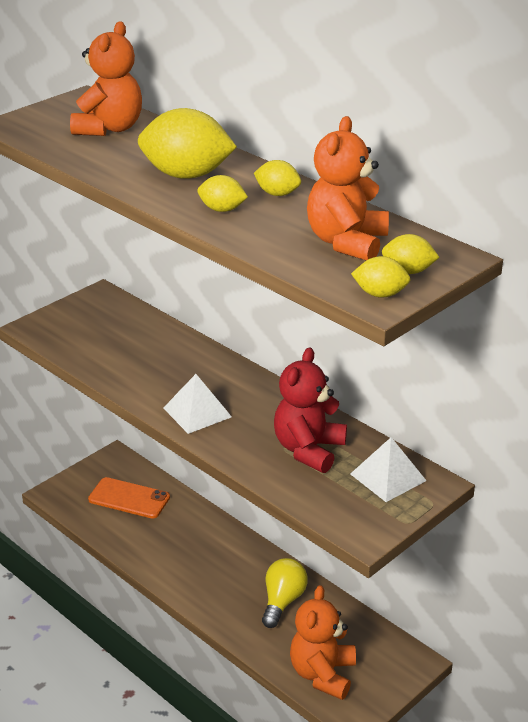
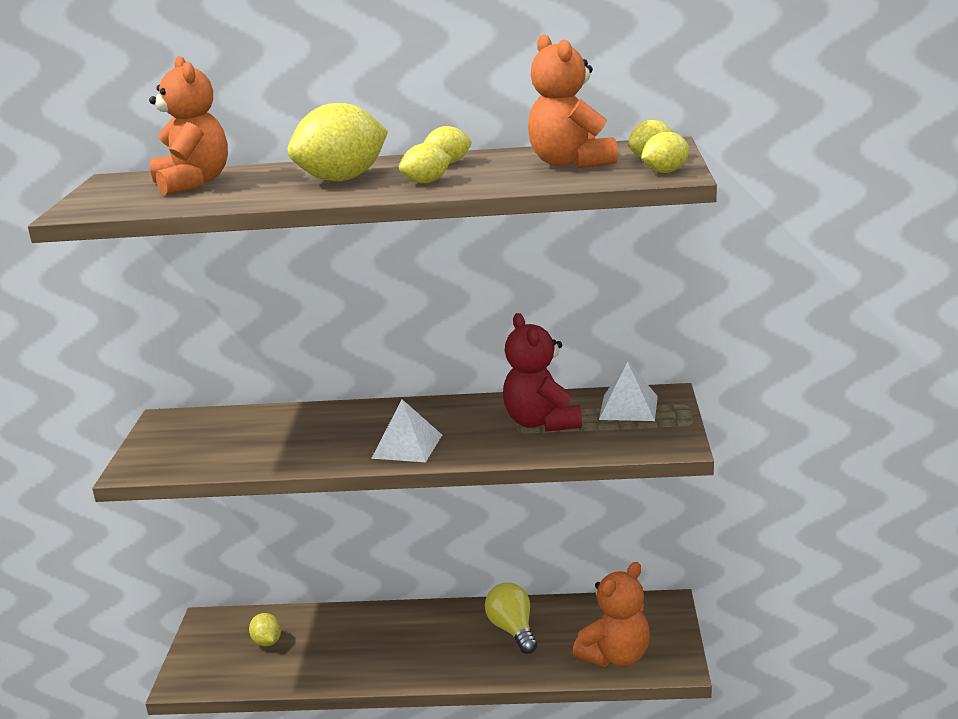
camera: 40 degrees left, 10 degrees down
orange phone [88,477,170,518] -> yellow lemon [249,613,281,646]
orange teddy bear [290,585,356,700] -> orange teddy bear turned 105 degrees counterclockwise [572,562,650,667]

